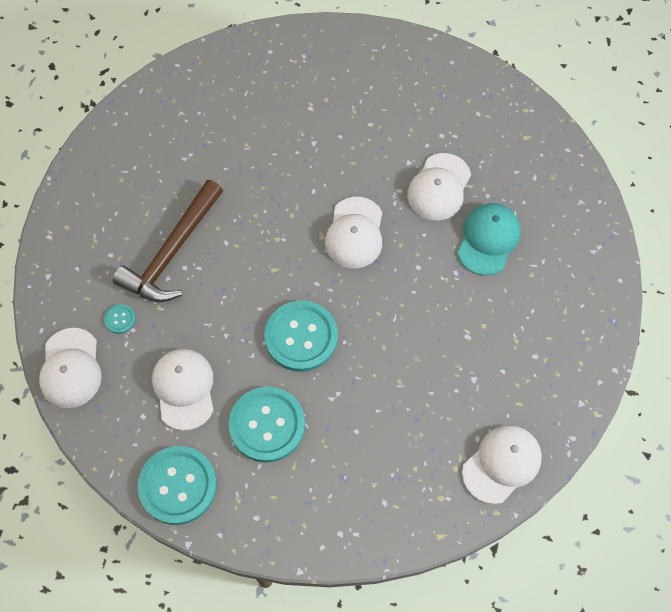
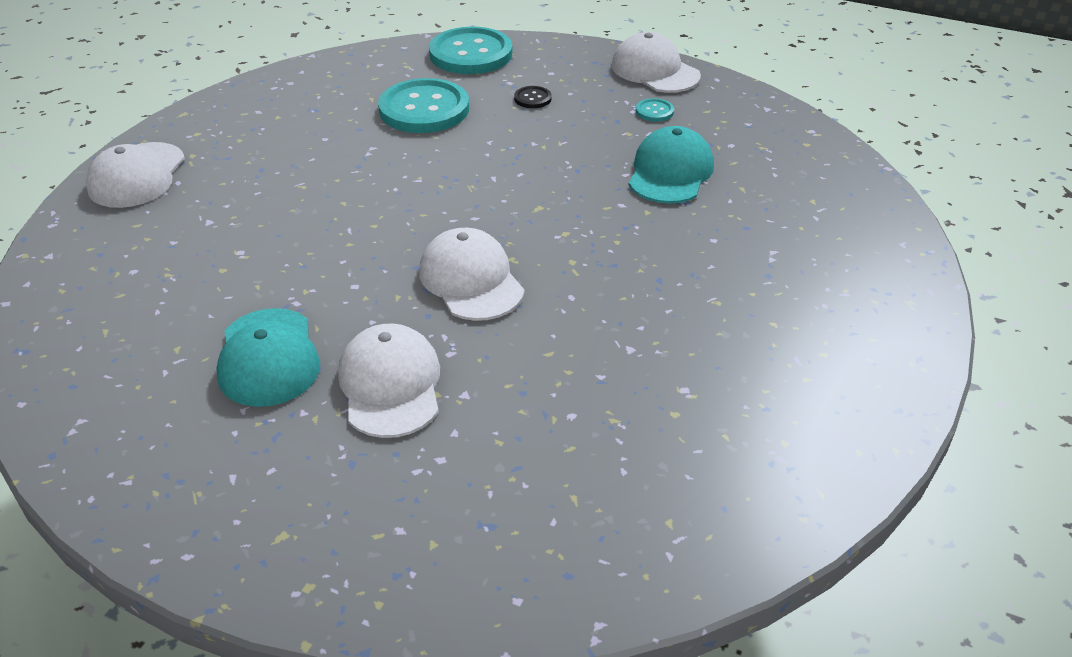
camera: 145 degrees right, 25 degrees down
brown hammer [113,180,223,302] -> turquoise cap [629,126,714,204]
white cap [152,349,214,431] -> black button [514,86,552,108]
turquoise button [264,300,338,372] -> none

